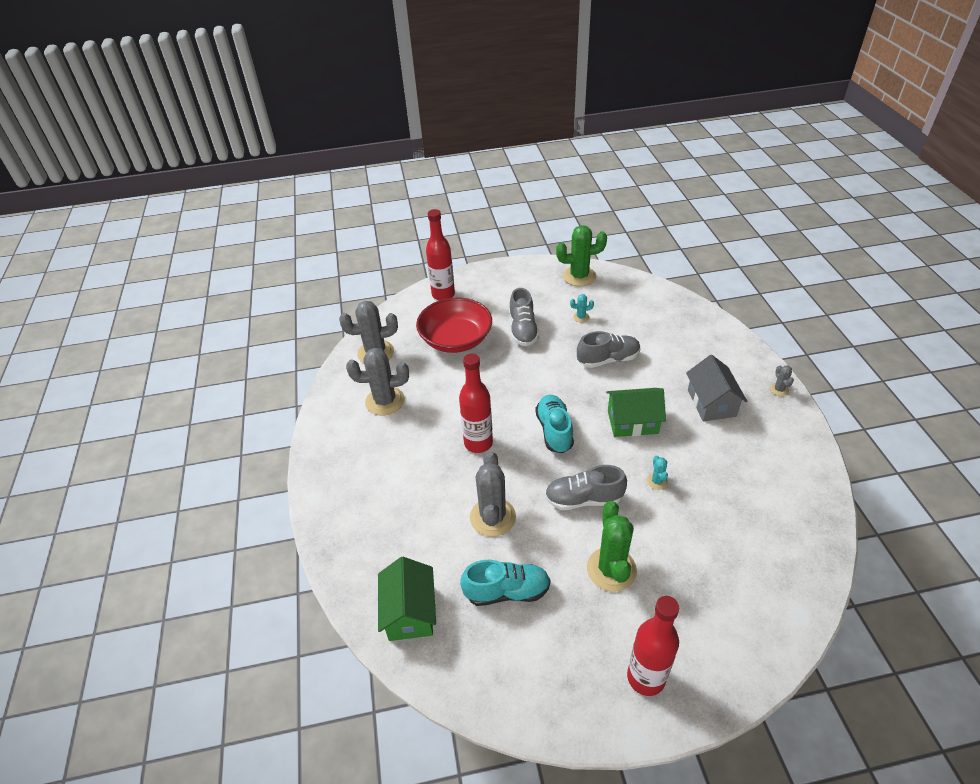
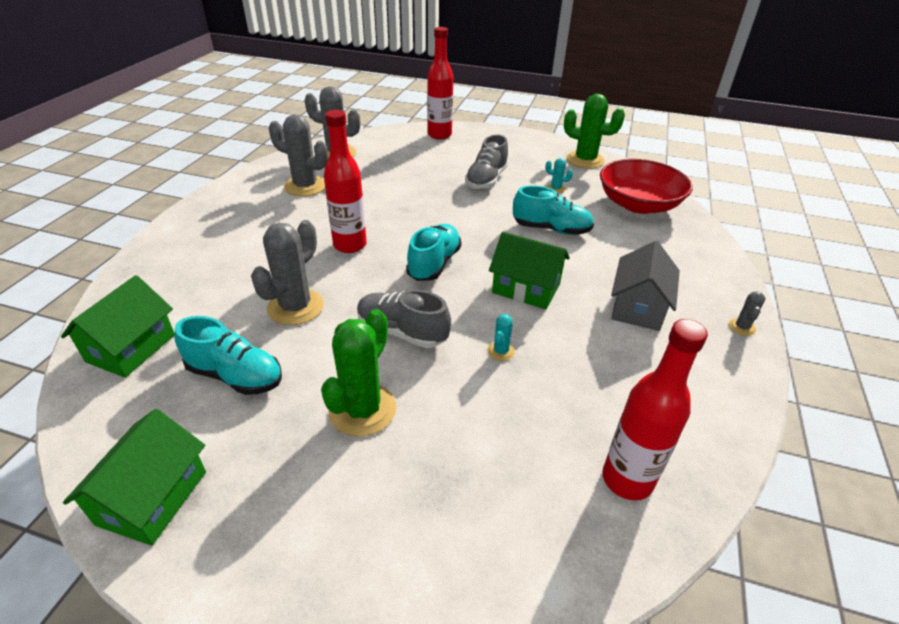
camera: 25 degrees right, 5 degrees down
red bowl [416,298,492,353] -> red bowl moved to [600,159,693,214]
grey shoe [577,331,640,368] -> turquoise shoe [513,185,594,235]
red bottle [627,596,679,696] -> red bottle moved to [602,319,708,500]
none -> green house [63,409,206,546]

